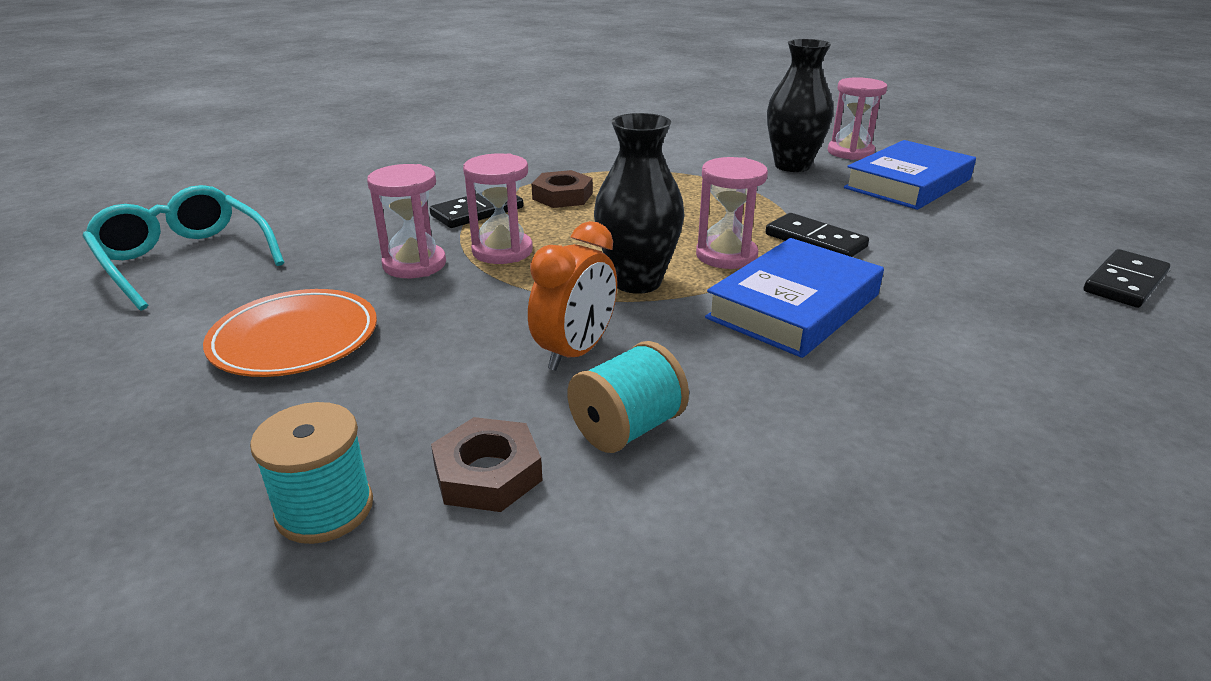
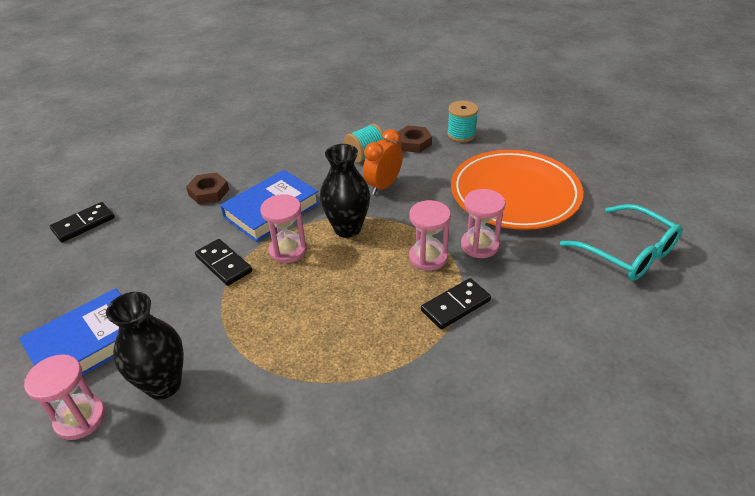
camera: 175 degrees left, 10 degrees up
orange plate [203,289,377,377] -> orange plate [451,150,583,230], size x1.69
brown nut [531,170,593,208] -> brown nut moved to [186,172,229,204]

